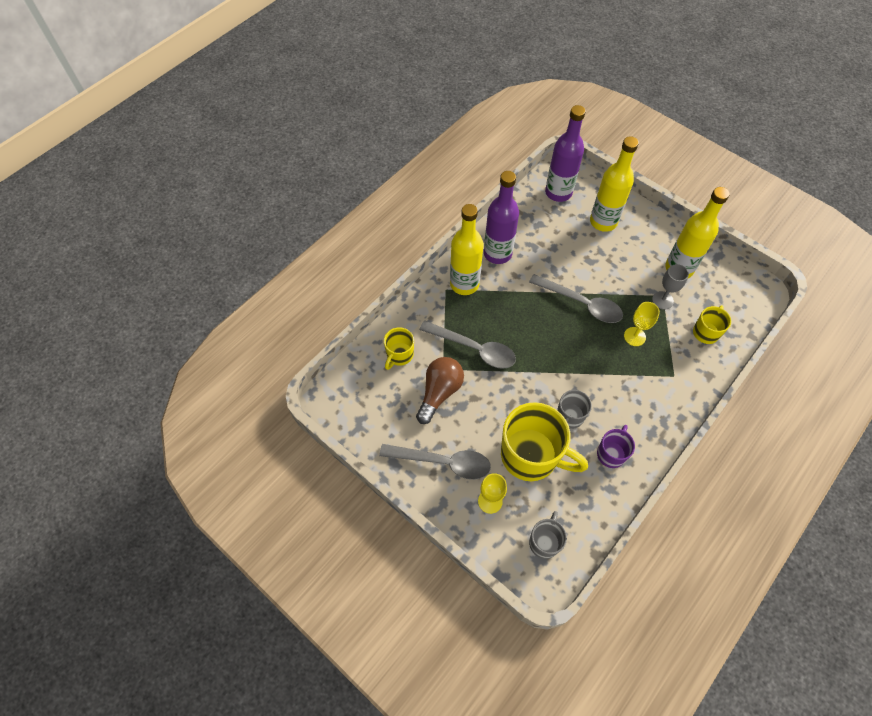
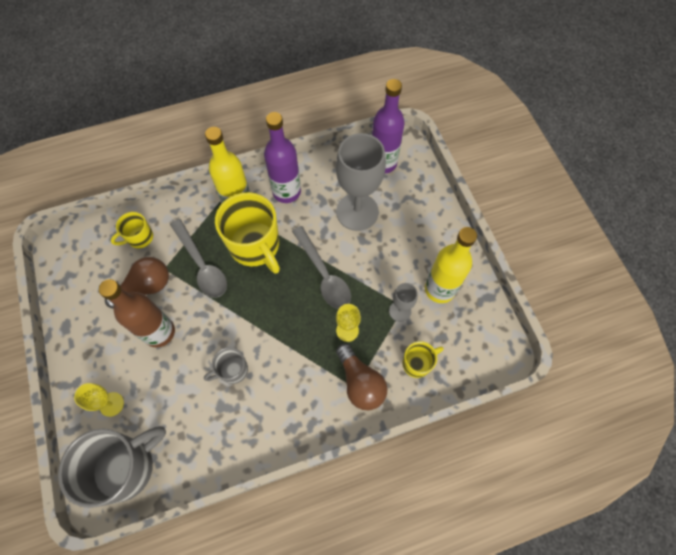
camera: 30 degrees right, 5 degrees up
grey spoon [379,444,491,480] -> none
yellow mug [501,402,588,481] -> yellow mug moved to [215,192,280,274]
grey mug [529,511,567,559] -> grey mug [58,426,166,508], size x1.96
yellow bottle [590,136,639,232] -> none
purple mug [597,425,635,468] -> none
none -> brown bottle [99,279,175,348]
none -> grey goblet [336,133,386,231]
none -> brown light bulb [336,344,388,410]

